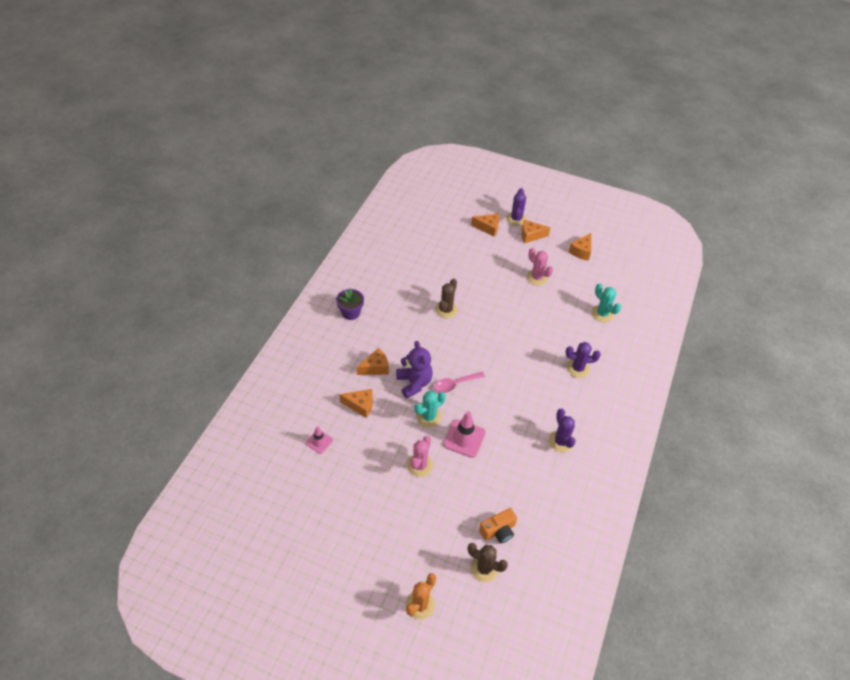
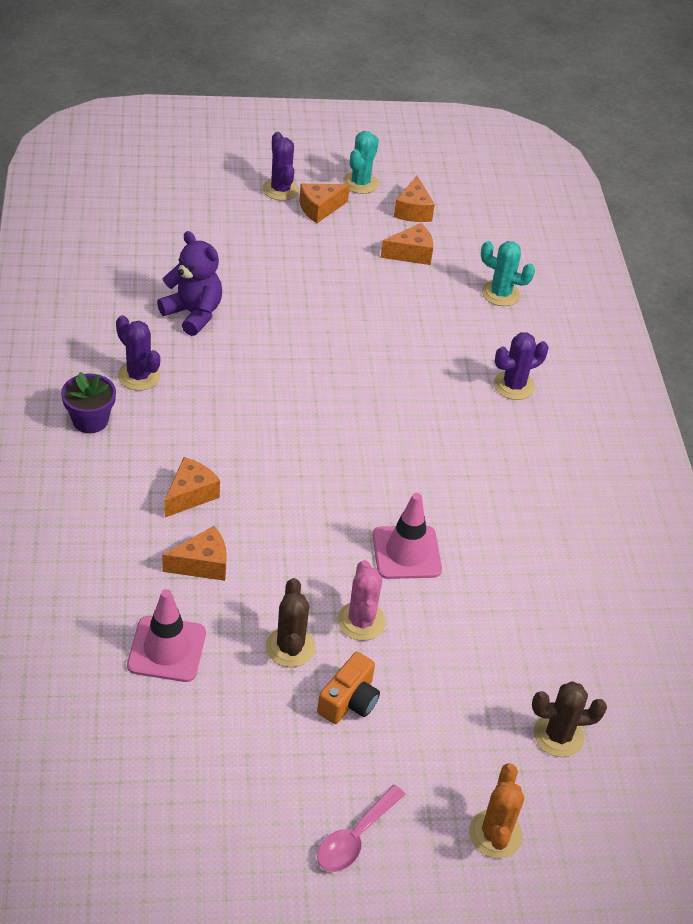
camera: 30 degrees left, 5 degrees down
pink traffic cone [306,426,333,454] -> pink traffic cone [127,589,206,682], size x1.69
purple teddy bear [396,341,433,398] -> purple teddy bear moved to [157,231,222,336]
turquoise cactus [414,391,446,428] -> turquoise cactus moved to [343,131,379,194]
pink spoon [434,372,485,393] -> pink spoon moved to [317,785,406,872]
brown cactus [435,279,458,319] -> brown cactus moved to [266,578,315,667]
orange cheese [471,214,499,237] -> orange cheese moved to [380,223,433,265]
orange camera [479,508,517,543] -> orange camera moved to [317,652,380,724]
pink cactus [526,248,553,286] -> none
purple cactus [549,408,576,453] -> purple cactus moved to [116,315,160,390]

